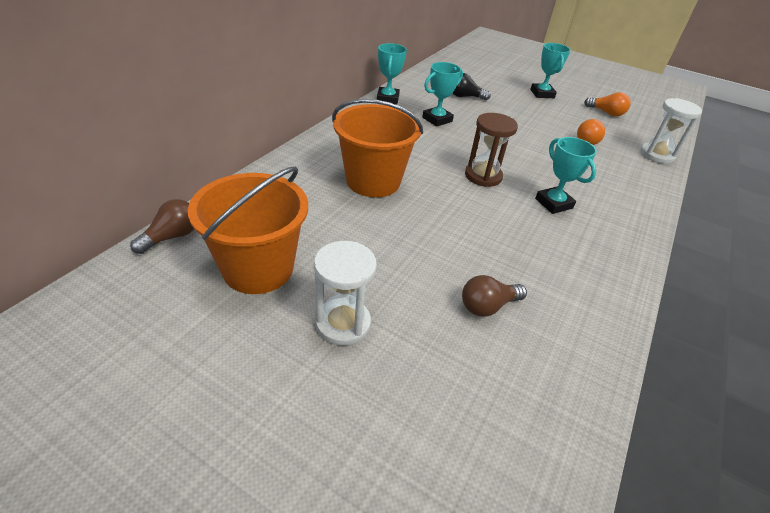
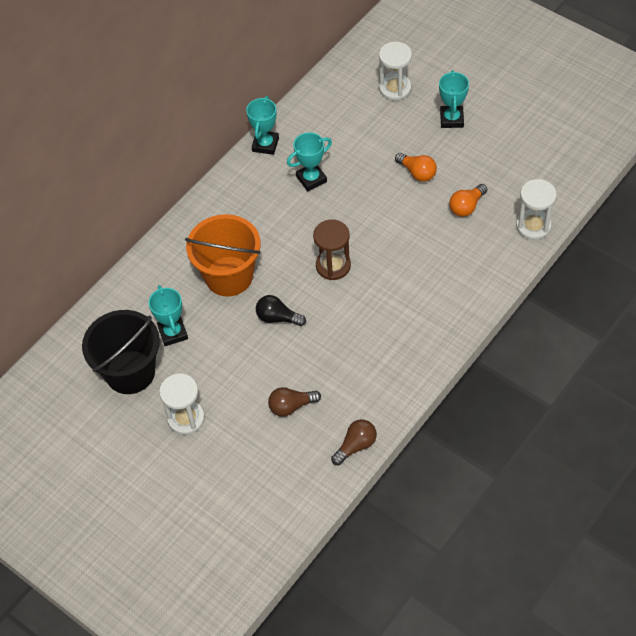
camera: 15 degrees right, 15 degrees up
brown light bulb [130,199,194,254] -> brown light bulb moved to [331,419,377,465]
orange bucket [188,167,308,294] -> black bucket [82,310,160,394]
black light bulb [453,73,491,100] -> black light bulb moved to [256,295,306,326]
turquoise trophy [535,137,597,214] -> turquoise trophy moved to [149,285,188,346]
orange light bulb [584,92,631,116] -> orange light bulb moved to [395,153,437,182]
none -> white hourglass [379,42,412,101]

